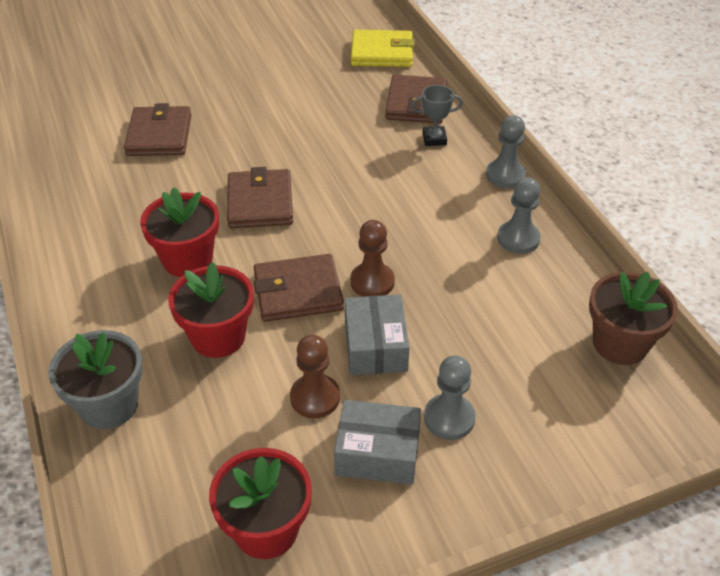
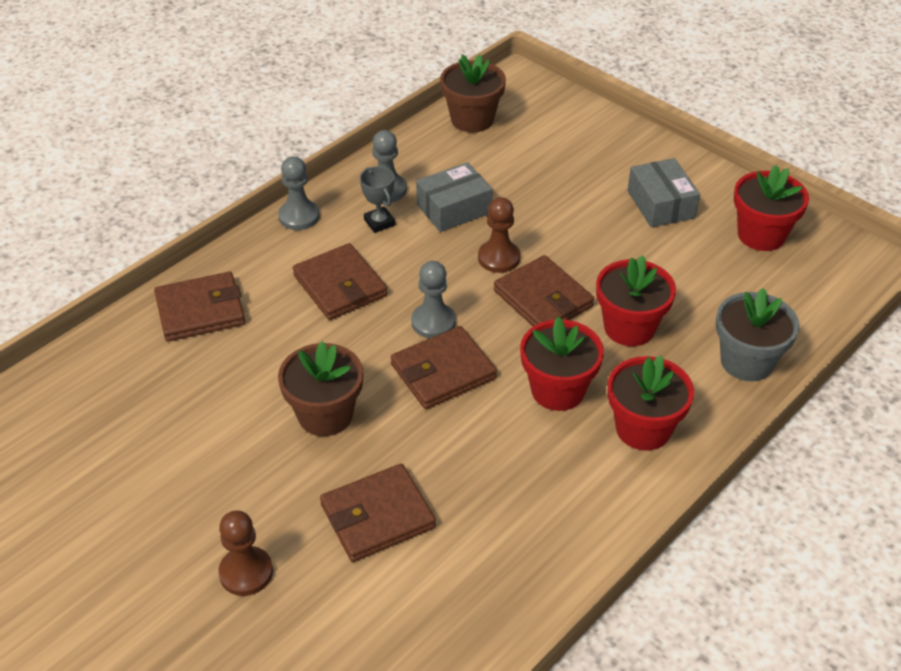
camera: 115 degrees left, 0 degrees up
brown pawn [290,335,340,418] -> brown pawn moved to [218,510,273,596]
grey box [345,295,410,375] -> grey box moved to [416,162,493,232]
yellow wallet [351,30,415,67] -> none
grey trophy [411,85,463,146] -> grey trophy moved to [360,166,395,233]
grey pawn [424,355,476,440] -> grey pawn moved to [411,261,456,338]
none -> brown flower pot [278,341,363,436]
none -> brown wallet [293,243,387,320]
none -> red flower pot [608,355,694,451]

